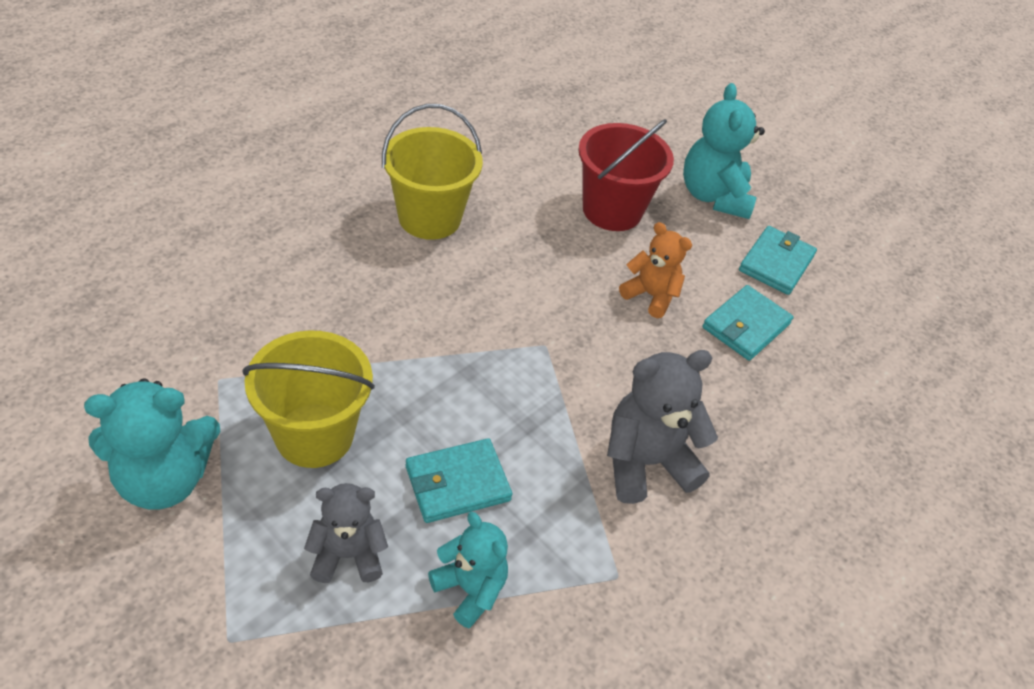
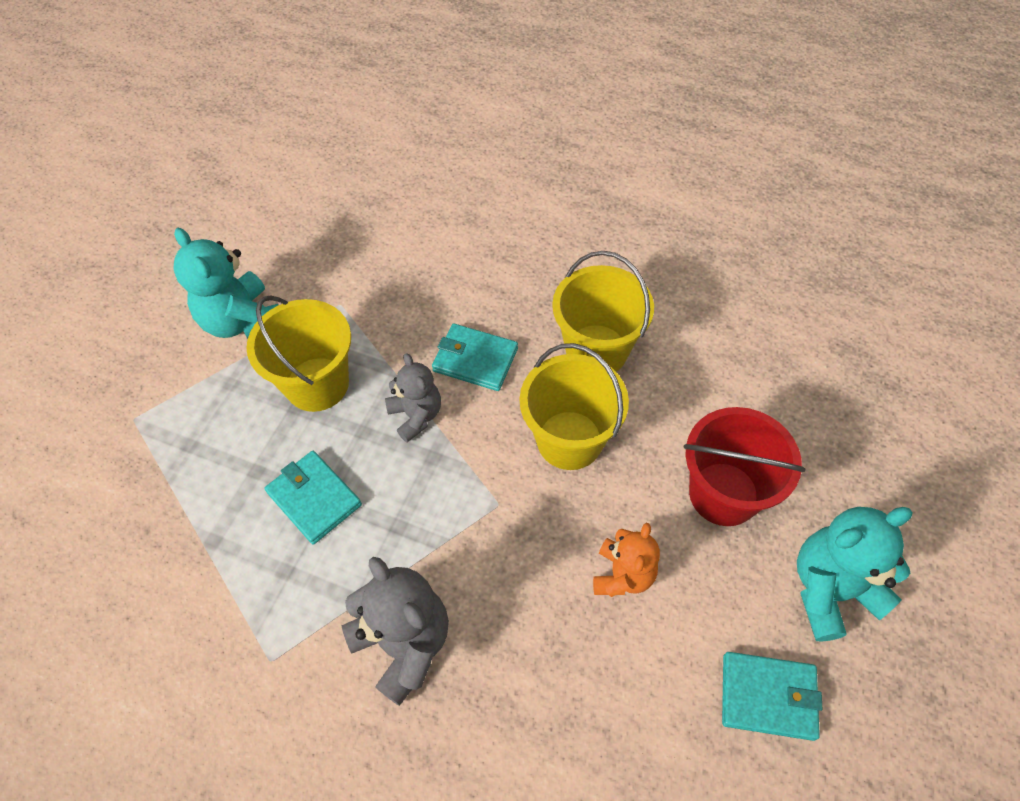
camera: 75 degrees right, 10 degrees up
grey teddy bear [304,483,388,583] -> grey teddy bear moved to [385,353,441,442]
turquoise teddy bear [428,512,508,628] -> none
turquoise wallet [702,285,794,361] -> turquoise wallet moved to [432,324,518,391]
none -> yellow bucket [520,343,629,470]

